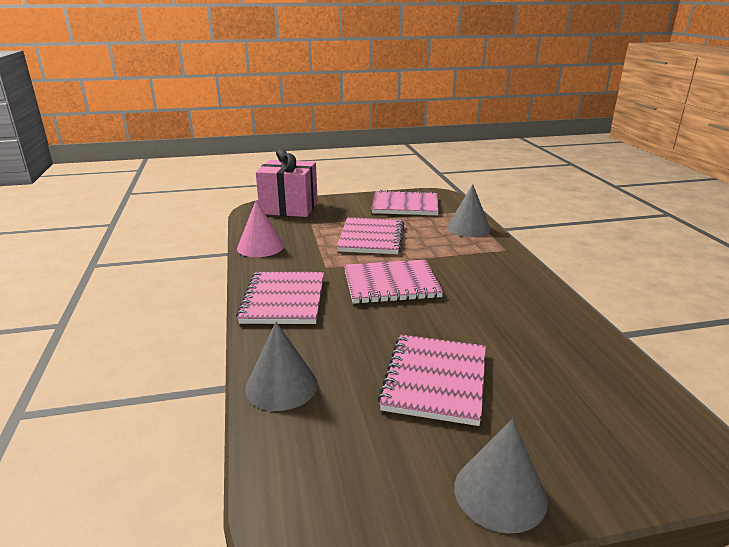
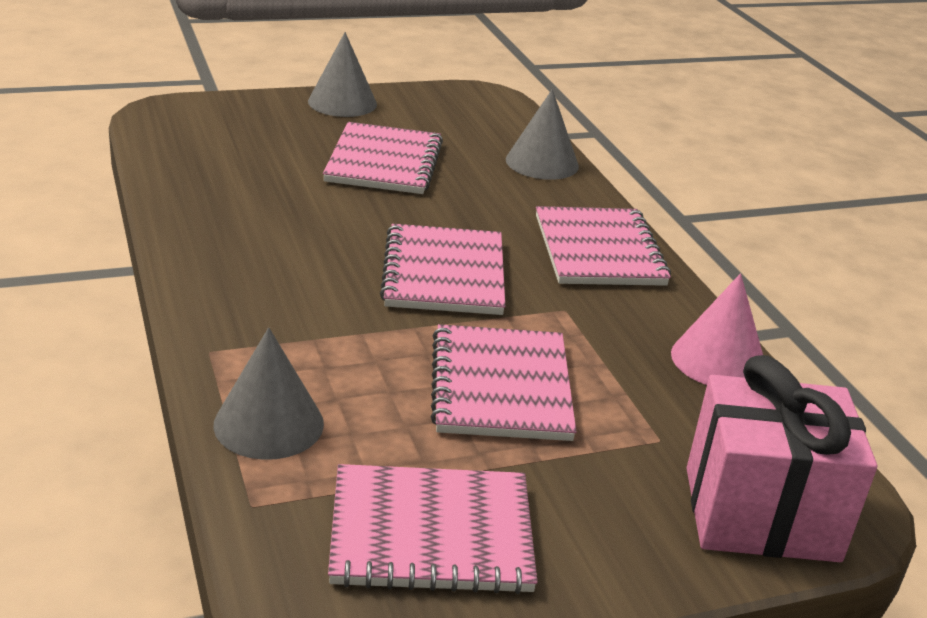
camera: 170 degrees right, 5 degrees up
pink notebook [344,259,444,304] -> pink notebook turned 75 degrees counterclockwise [380,224,505,315]

